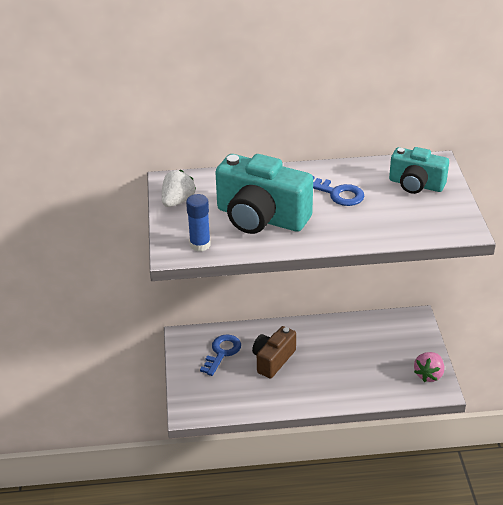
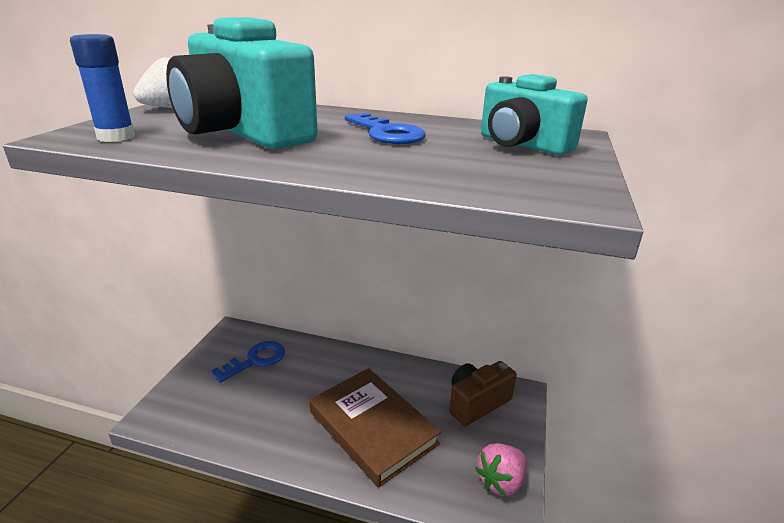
camera: 20 degrees right, 10 degrees down
brown camera [252,326,296,378] -> brown camera moved to [449,361,517,426]
none -> brown book [309,368,441,488]

